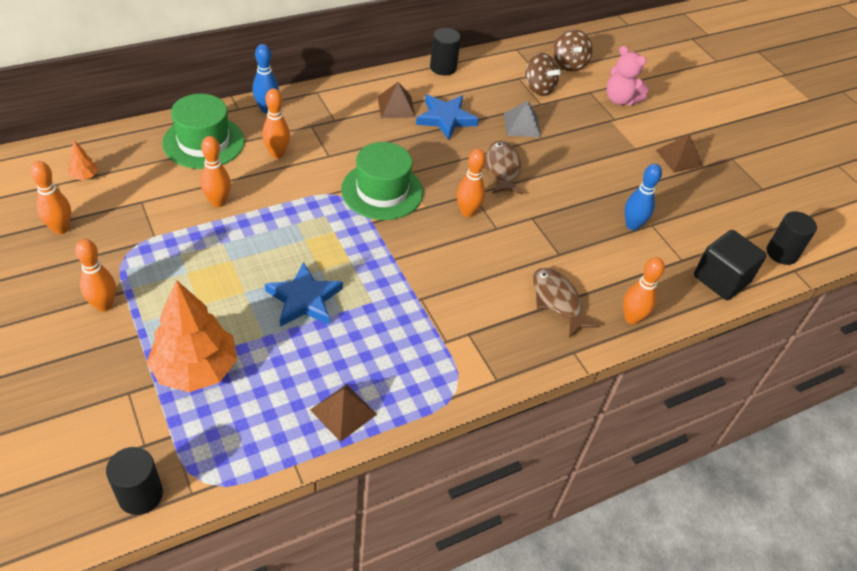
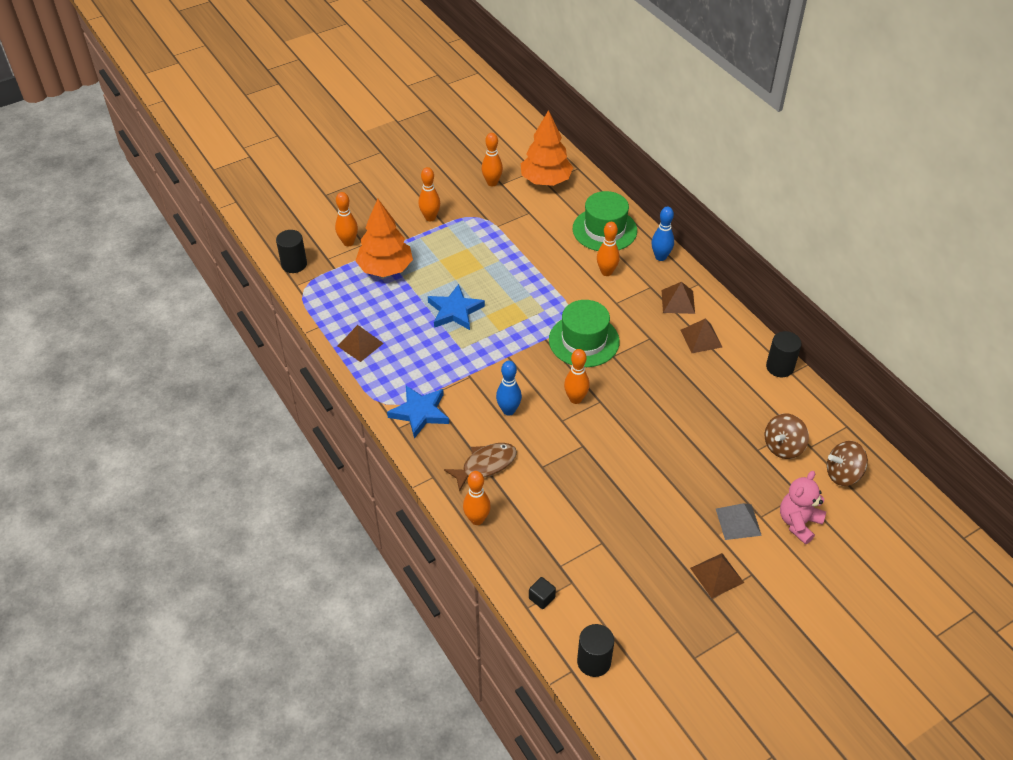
camera: 90 degrees right, 0 degrees up
orange tree [68,141,98,180] -> orange tree [521,110,573,186], size x2.48
orange bowling pin [200,136,231,207] -> orange bowling pin moved to [335,192,358,246]
blue star [416,95,479,140] -> blue star moved to [387,386,449,439]
brown fish [483,141,523,195] -> none
grey pyramid [504,101,541,137] -> grey pyramid moved to [716,503,762,540]
blue bowling pin [625,164,662,230] -> blue bowling pin moved to [496,361,522,416]
black cube [694,230,767,300] -> black cube [529,577,556,609], size x0.46
none -> brown pyramid [662,282,695,314]

